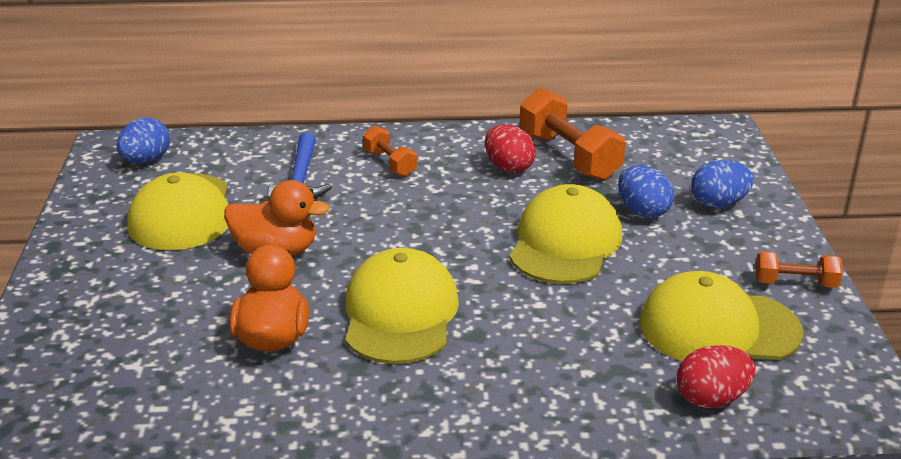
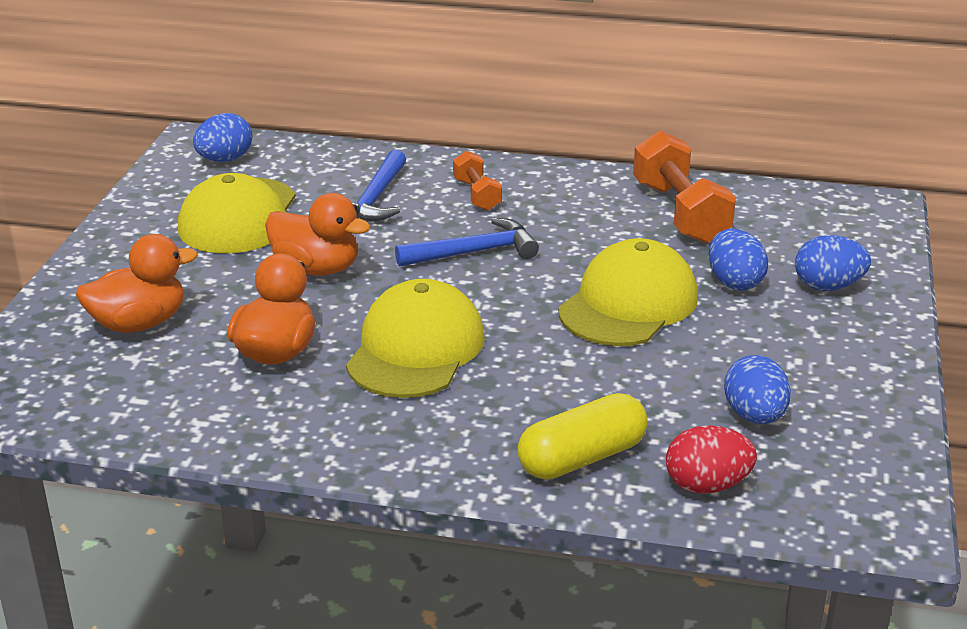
camera: 15 degrees right, 0 degrees up
red egg [485,124,536,173] -> none
yellow cap [640,271,803,361] -> blue egg [724,355,791,424]
orange dumbbell [755,251,843,288] -> none
none -> orange duck [76,234,198,333]
none -> blue hammer [395,218,539,267]
none -> yellow capsule [517,393,648,480]

